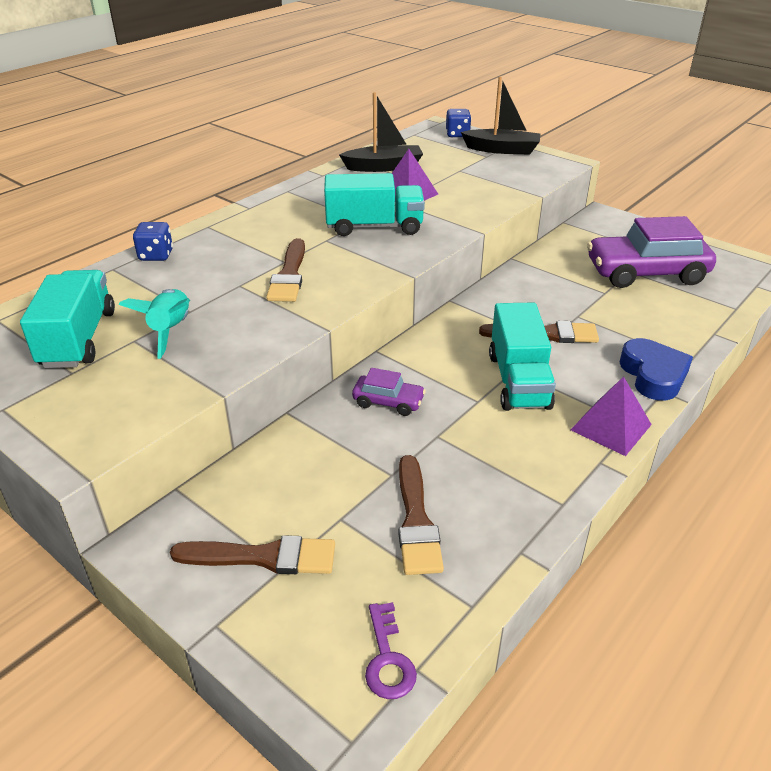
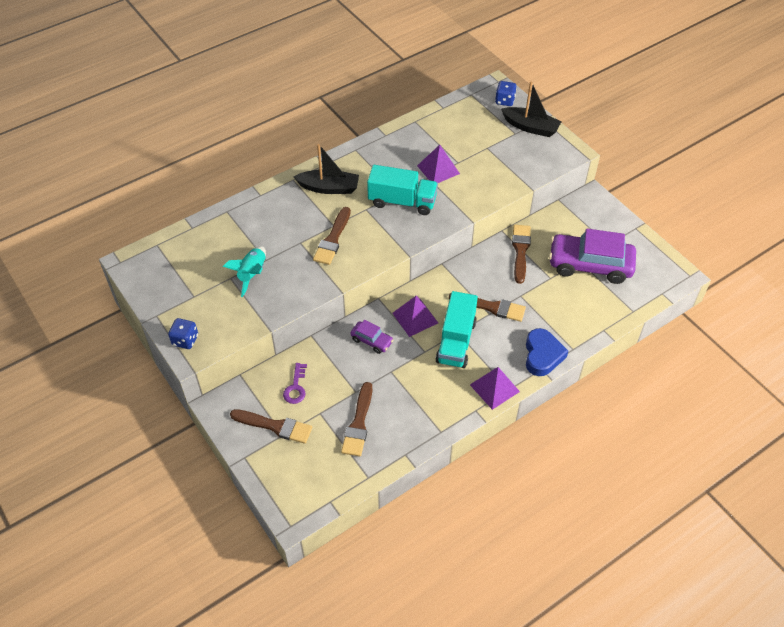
camera: 15 degrees right, 15 degrees up
turquoise truck [20,270,115,368] -> none
blue dice [133,222,173,261] -> blue dice moved to [168,318,198,349]
black boat [339,92,423,172] -> black boat moved to [294,144,359,194]
purple key [365,602,417,699] -> purple key moved to [283,363,307,404]
none -> purple pyramid [392,296,438,337]
none -> brown brush [512,225,531,284]

